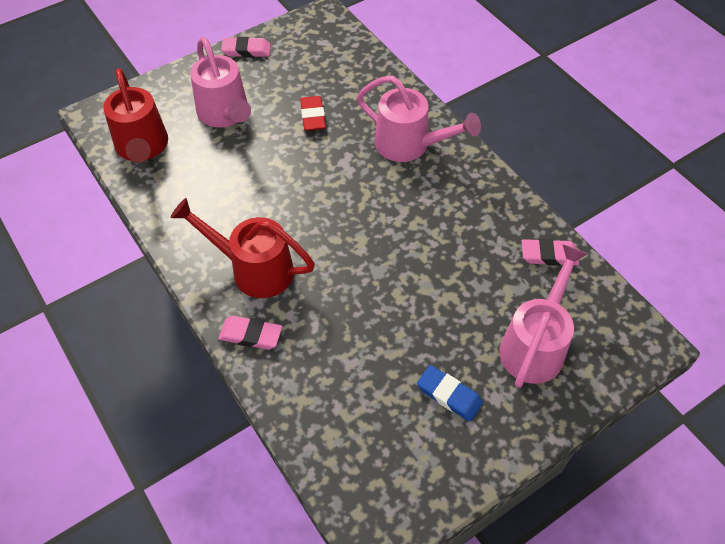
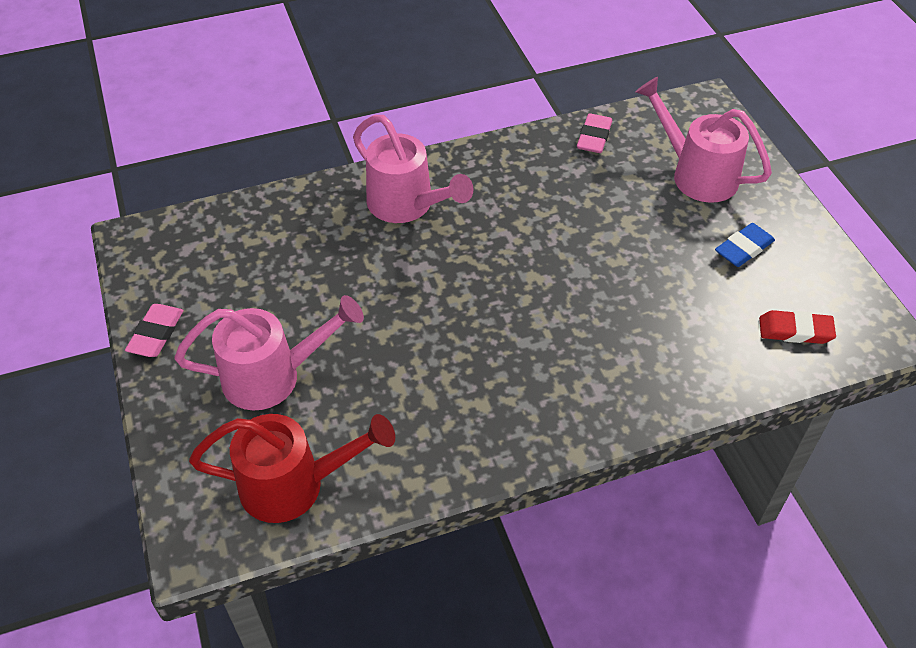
camera: 75 degrees left, 5 degrees down
red watering can [170,198,315,298] -> none
pink eraser [218,316,282,350] -> none
red eraser [300,96,326,131] -> red eraser moved to [759,310,836,344]
pink watering can [357,76,481,162] -> pink watering can turned 90 degrees clockwise [353,115,473,223]

